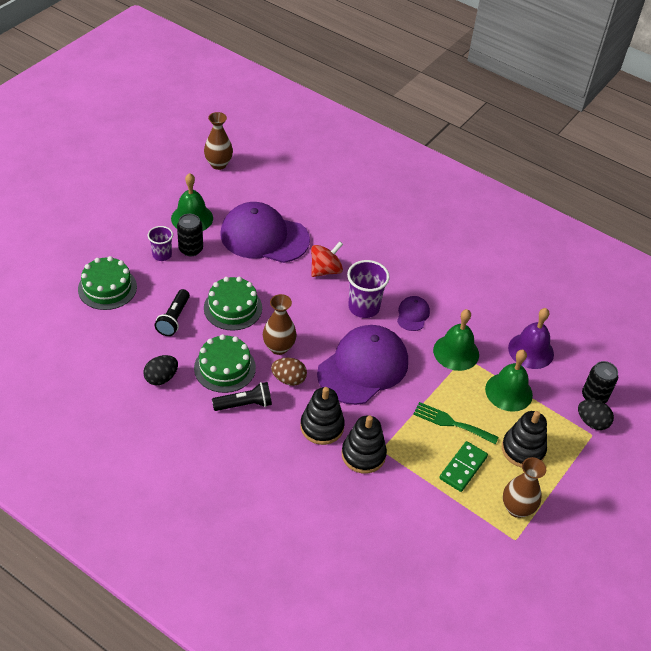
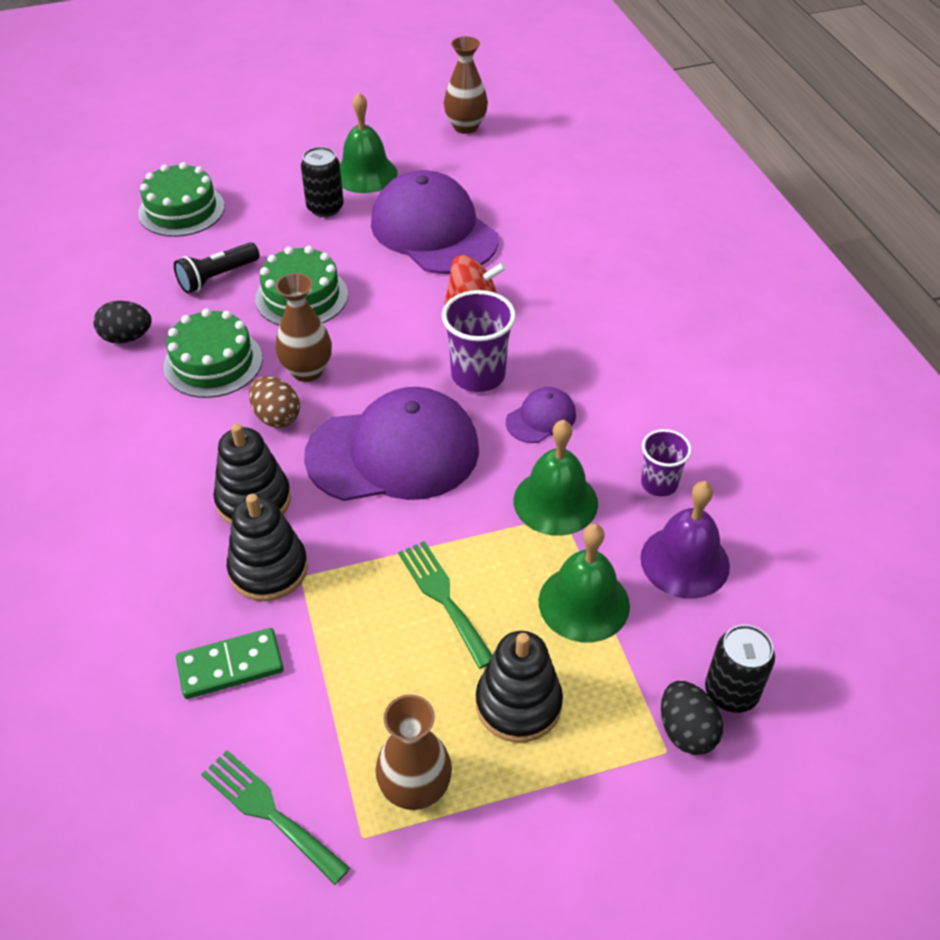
camera: 40 degrees right, 0 degrees up
purple cup [148,226,173,261] -> purple cup moved to [641,429,692,497]
black flashlight [212,382,272,411] -> none
green domino [439,441,488,492] -> green domino moved to [176,628,284,699]
none -> green fork [201,750,350,885]

